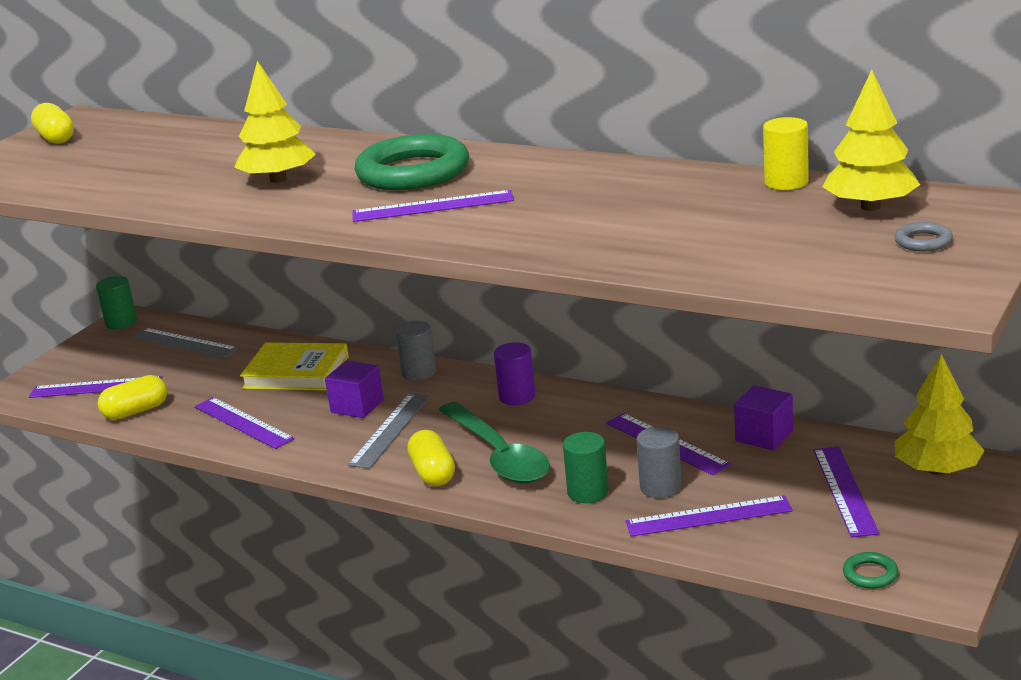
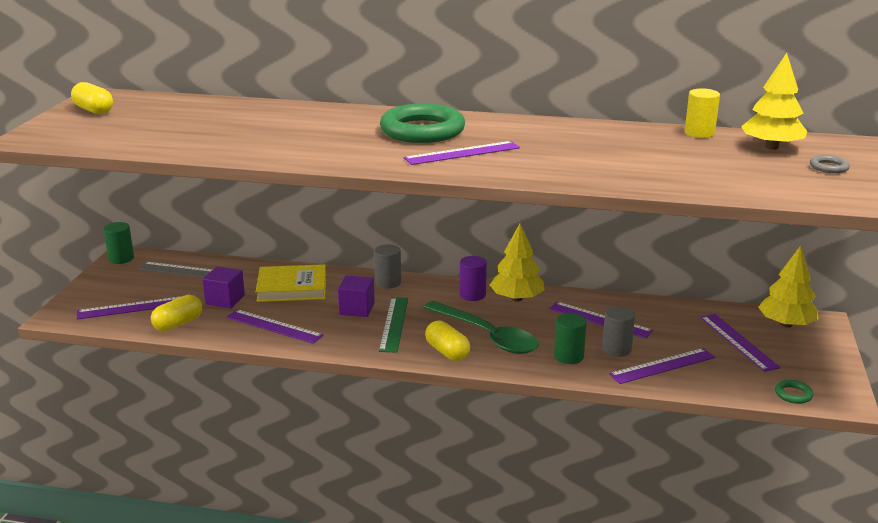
camera: 20 degrees left, 0 degrees up
yellow tree [234,61,316,183] -> yellow tree moved to [490,224,545,301]
grey ruler [348,393,430,469] -> green ruler [379,297,408,353]
purple cube [734,385,793,450] -> purple cube moved to [202,266,245,309]

